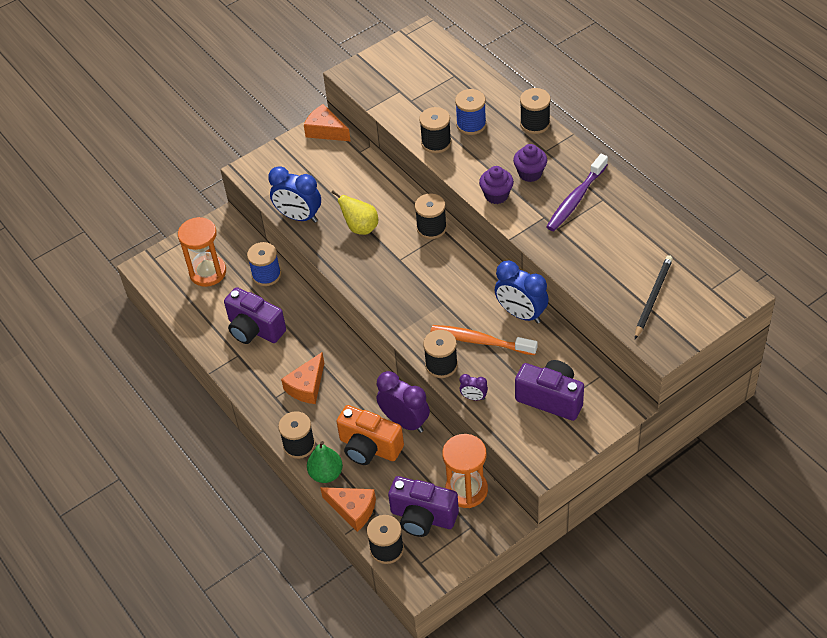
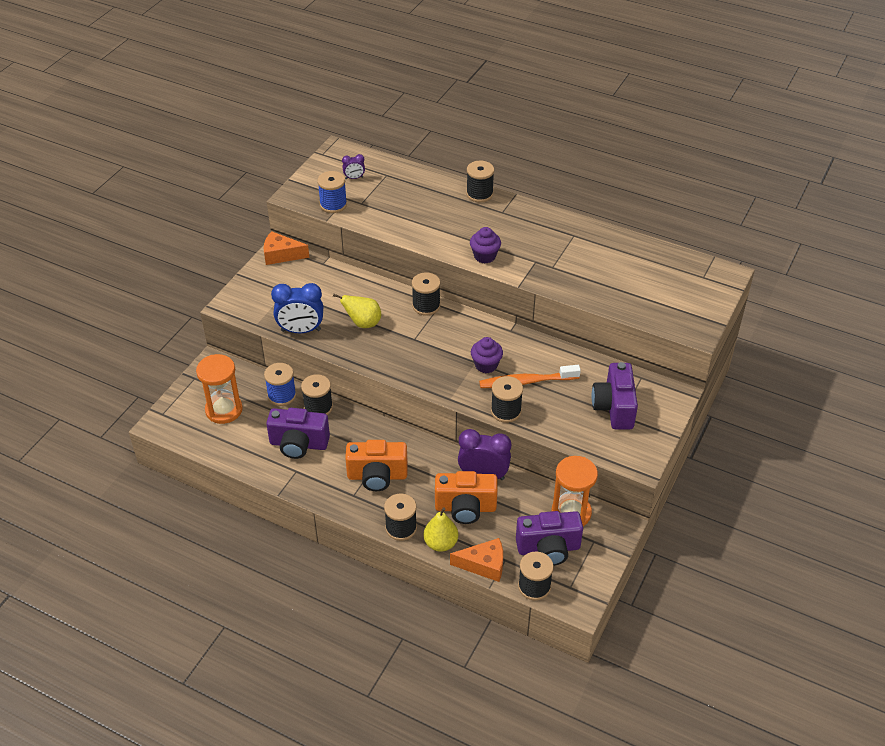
camera: 30 degrees left, 5 degrees down
orange cheese [281,352,324,404] -> orange camera [345,440,408,491]
green pear [307,441,343,483] -> yellow pear [423,507,458,552]
black spool [419,107,452,153] -> black spool moved to [301,374,333,415]
blue spool [455,89,486,135] -> blue spool moved to [317,171,347,213]
purple clock [460,374,488,400] -> purple clock moved to [342,154,365,179]
blue clock [495,260,549,324] -> none
purple cupcake [513,144,547,182] -> purple cupcake moved to [471,337,503,373]
purple camera [515,360,584,421] -> purple camera turned 90 degrees counterclockwise [591,362,638,429]
purple toothbrush [546,154,608,231] -> none
black pencil [635,255,673,339] -> none

